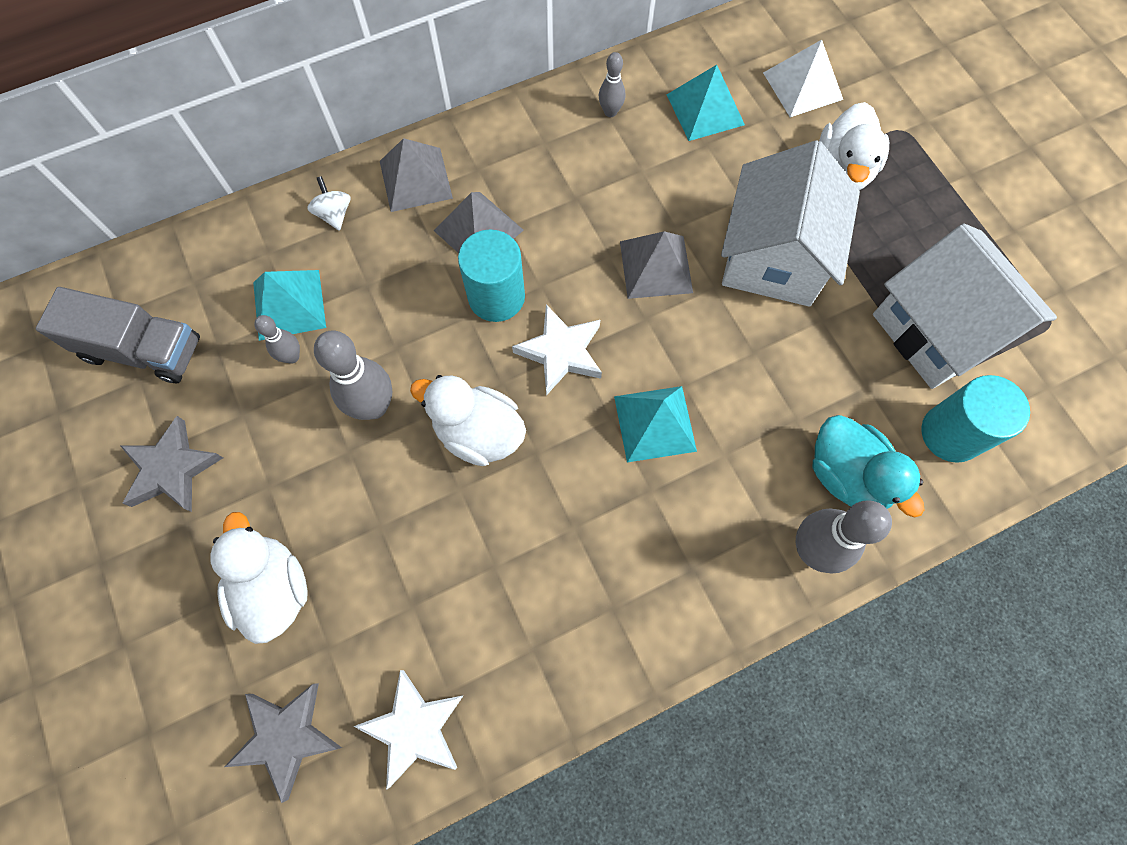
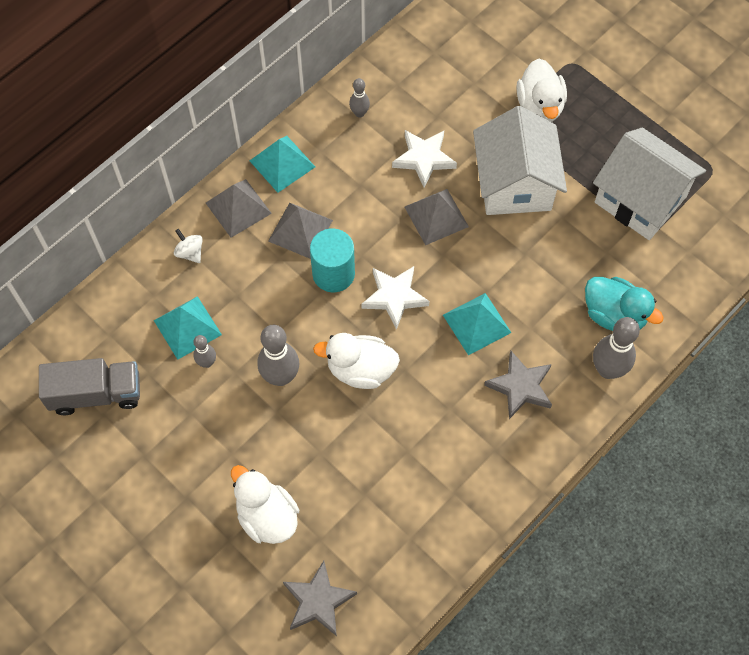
camera: 20 degrees left, 5 degrees down
grey star [120,416,223,512] -> grey star moved to [484,351,552,419]
white star [353,670,464,790] -> white star moved to [392,130,457,188]
turquoise pyramid [667,65,745,141] -> turquoise pyramid moved to [250,136,315,193]
white pyramid [763,40,843,117] -> none
turquoise cylinder [921,375,1030,463] -> none

